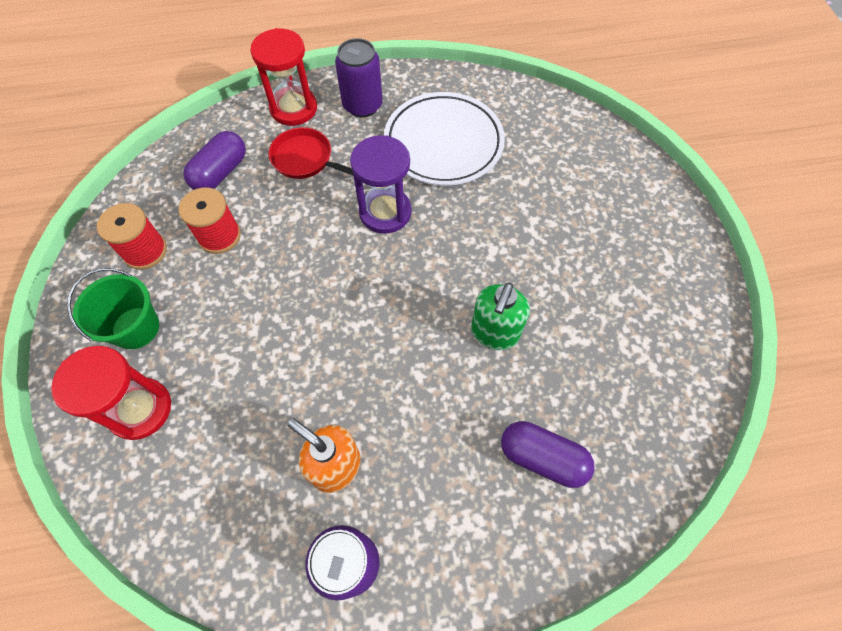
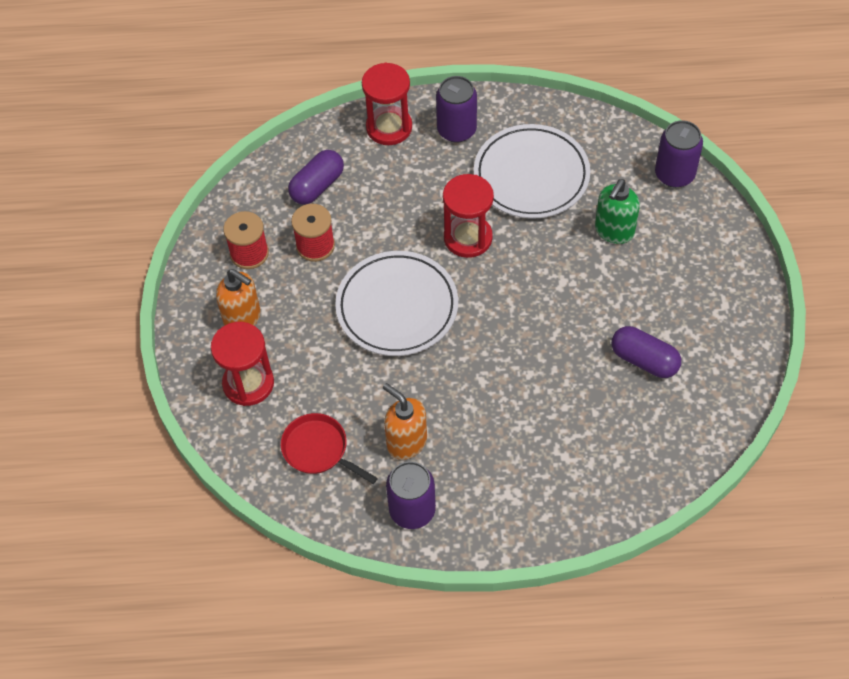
camera: 10 degrees right, 5 degrees down
green bucket [67,268,159,349] -> orange soap dispenser [216,269,261,326]
red pan [268,127,353,179] -> red pan moved to [281,413,378,484]
purple hourglass [350,135,412,234] -> red hourglass [443,174,494,258]
green soap dispenser [471,282,530,350] -> green soap dispenser moved to [595,179,640,244]
purple capsule [501,421,595,488] -> purple capsule moved to [612,326,681,378]
none -> white plate [335,251,458,356]
none -> purple can [655,120,703,188]

